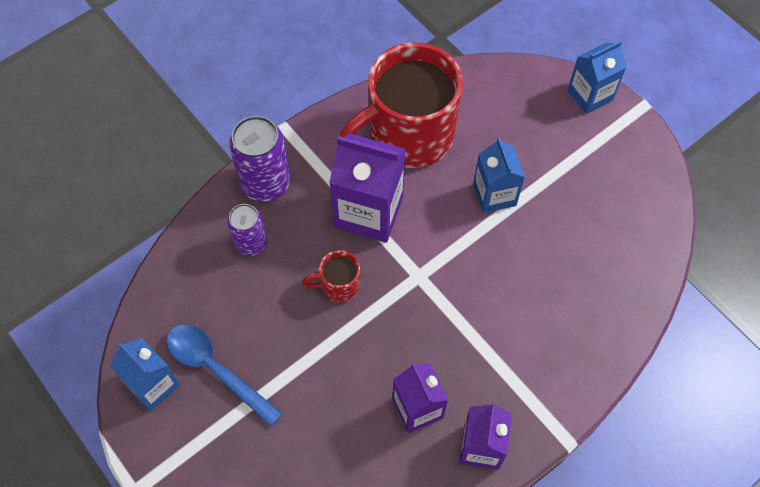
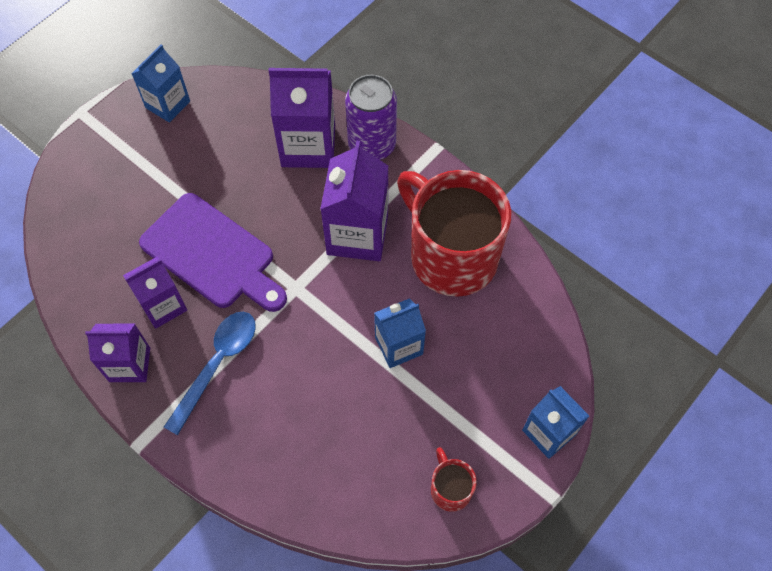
camera: 80 degrees right, 0 degrees up
blue spoon [167,324,283,427] -> blue spoon moved to [164,312,256,435]
purple can [227,204,267,256] -> purple carton [268,68,335,168]
red mug [302,250,360,302] -> red mug moved to [431,447,477,512]
none -> purple cutting board [139,193,287,312]

